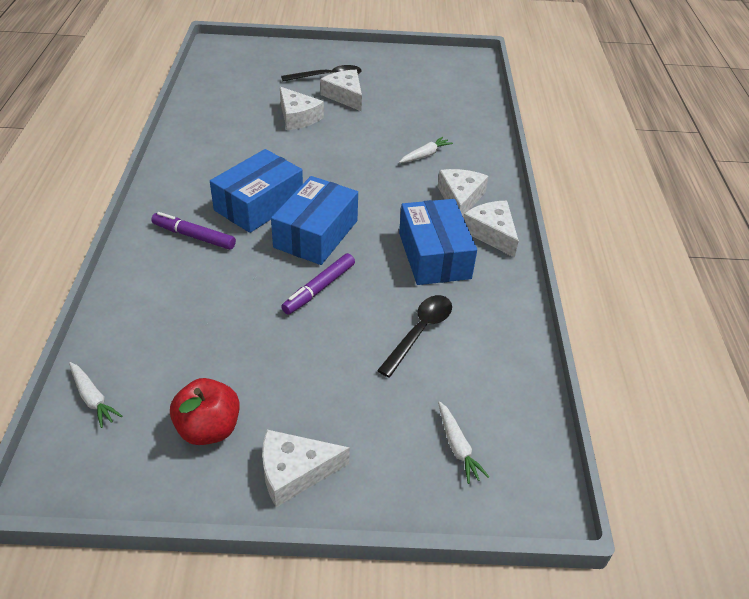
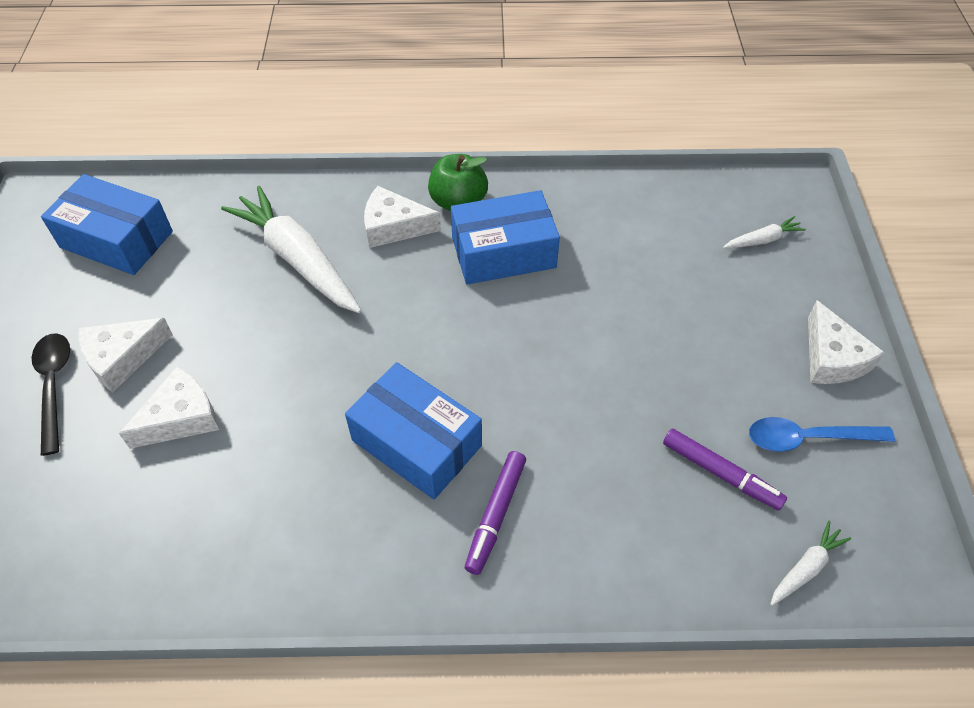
camera: 90 degrees left, 10 degrees up
red apple [170,378,240,445] -> blue spoon [749,417,895,452]
blue box [271,176,358,265] -> blue box moved to [41,174,173,275]
purple marker [281,253,355,314] -> purple marker moved to [663,429,787,510]
black spoon [377,295,452,378] -> none
white carrot [399,136,453,163] -> white carrot [221,186,362,313], size x2.24
white cheese [463,201,519,258] -> green apple [428,154,488,211]

